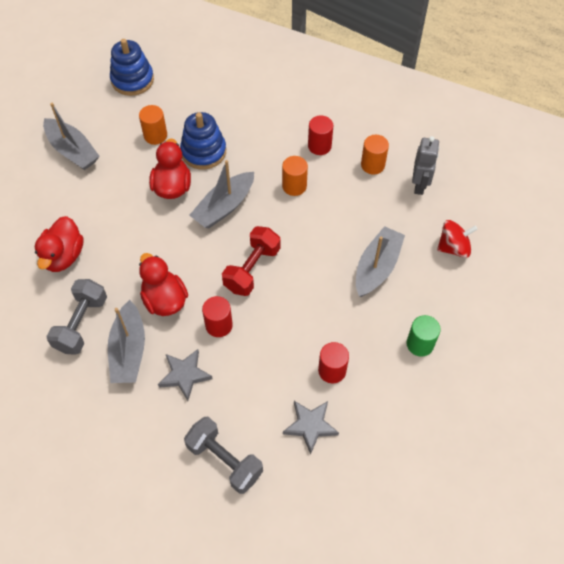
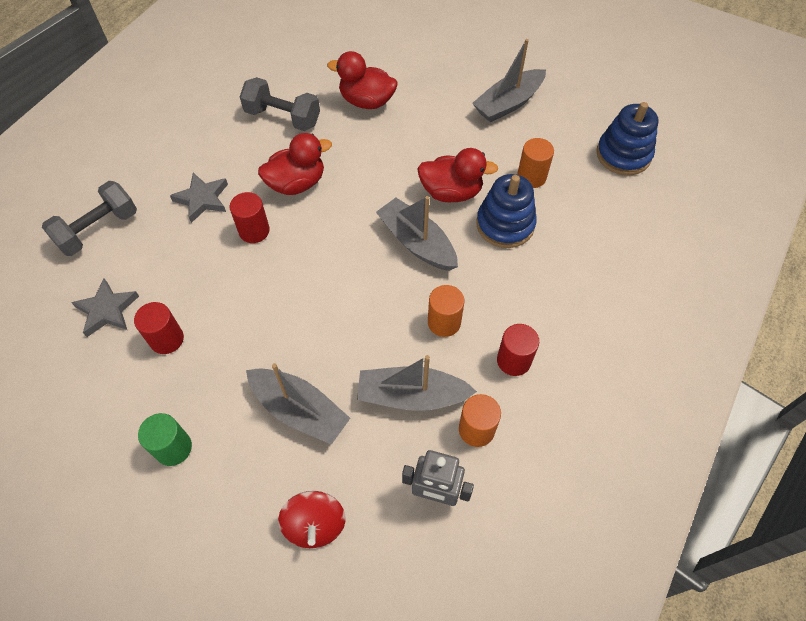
camera: 95 degrees right, 0 degrees up
grey boat [108,300,145,383] -> grey boat moved to [357,355,477,411]
red dumbbell [222,226,281,296] -> none

